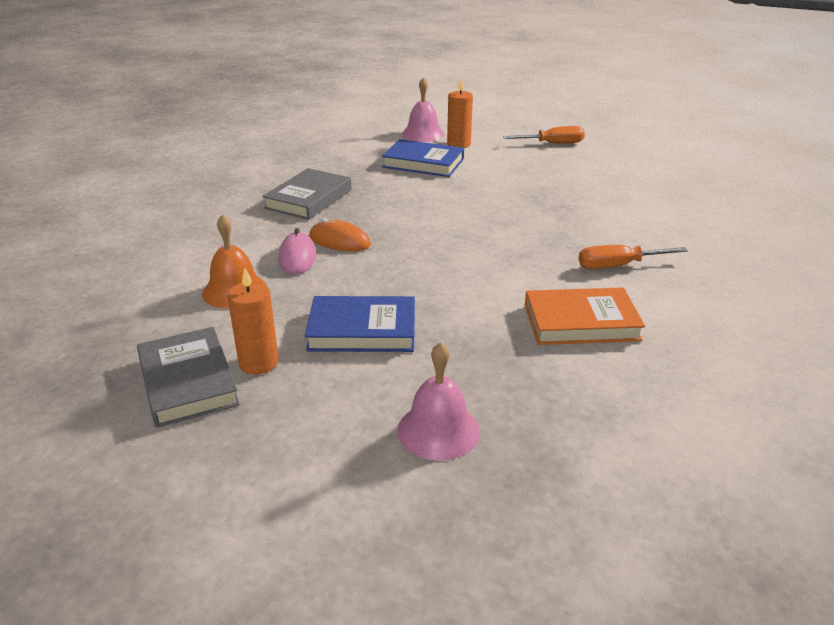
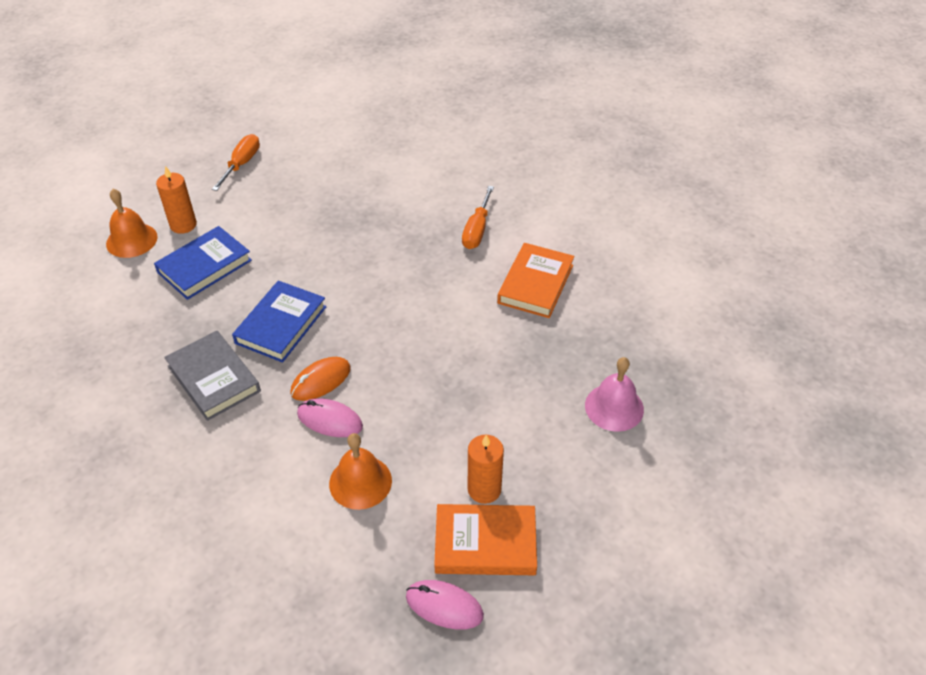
camera: 65 degrees left, 15 degrees up
grey book [137,327,240,428] -> orange book [434,504,537,575]
blue book [305,296,415,352] -> blue book moved to [232,281,326,363]
pink bell [402,77,445,142] -> orange bell [106,189,158,258]
none -> pink mouse [406,580,484,630]

